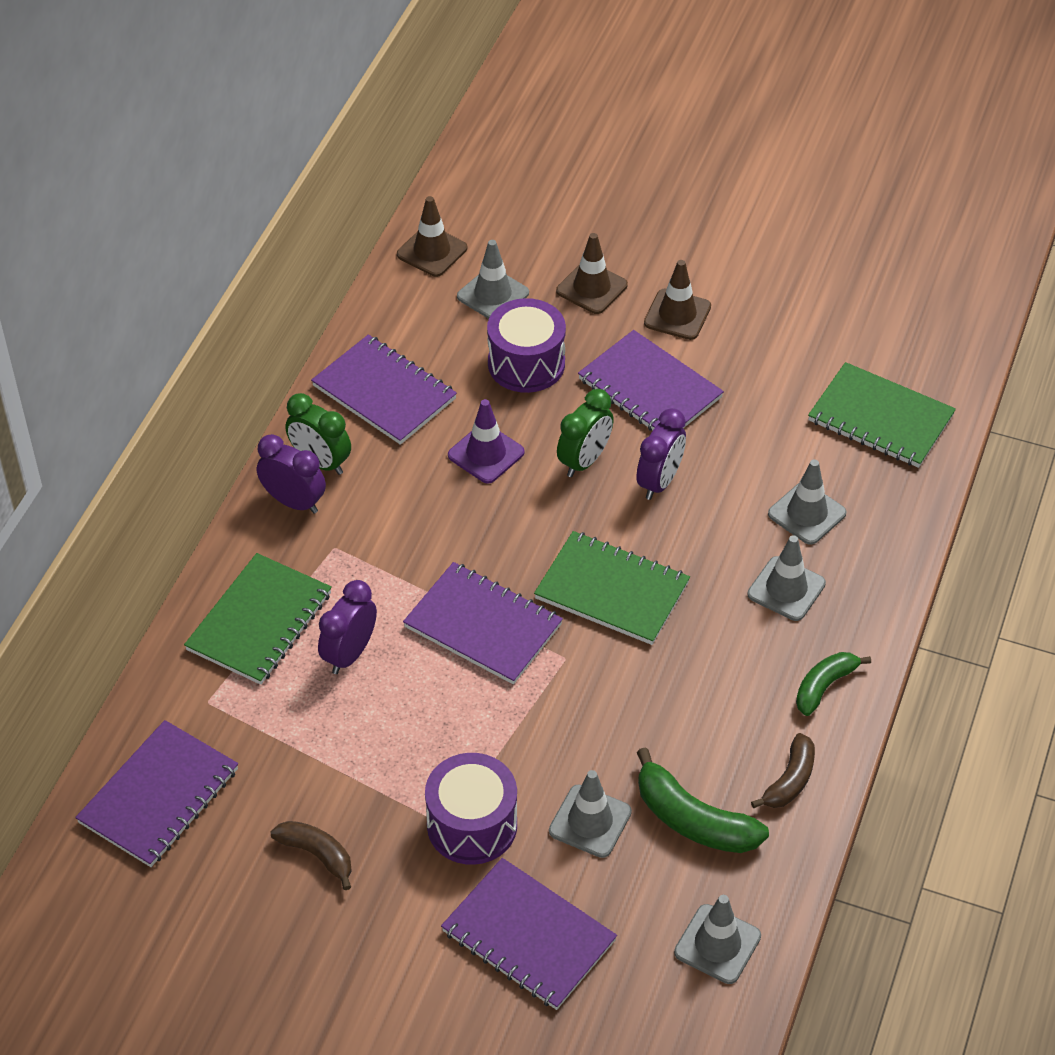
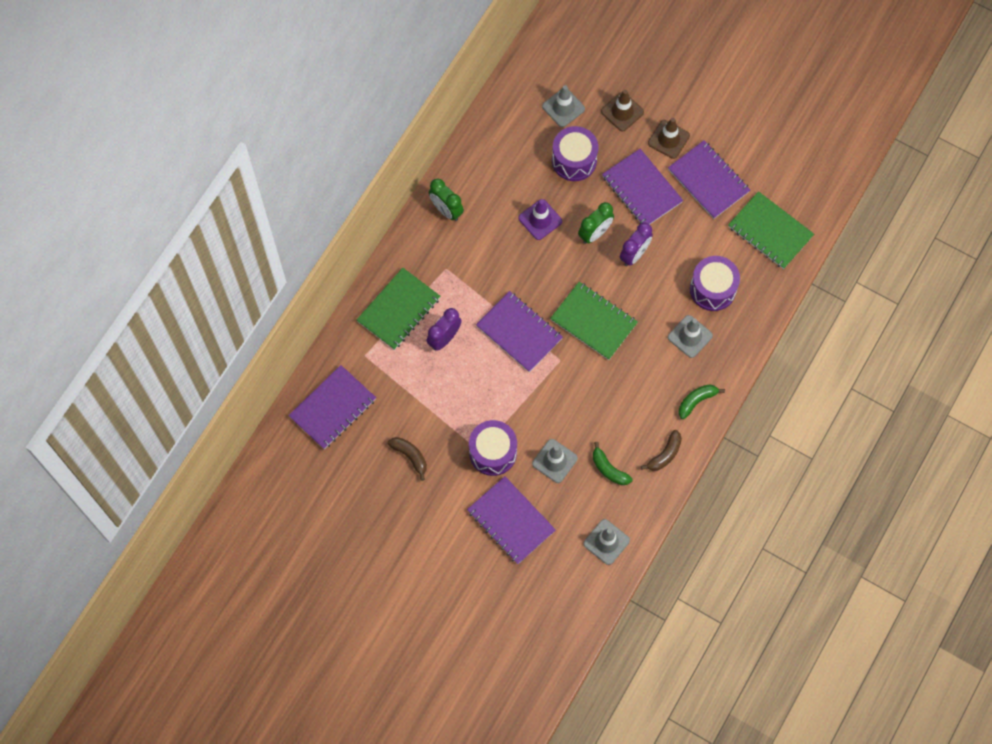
camera: 10 degrees right, 20 degrees up
purple clock [257,434,326,514] -> none
purple notebook [311,334,457,445] -> purple notebook moved to [668,140,750,219]
brown traffic cone [397,196,467,277] -> none
green banana [637,747,769,853] -> green banana [593,442,632,485], size x0.64
grey traffic cone [768,460,847,545] -> purple drum [690,256,740,311]

